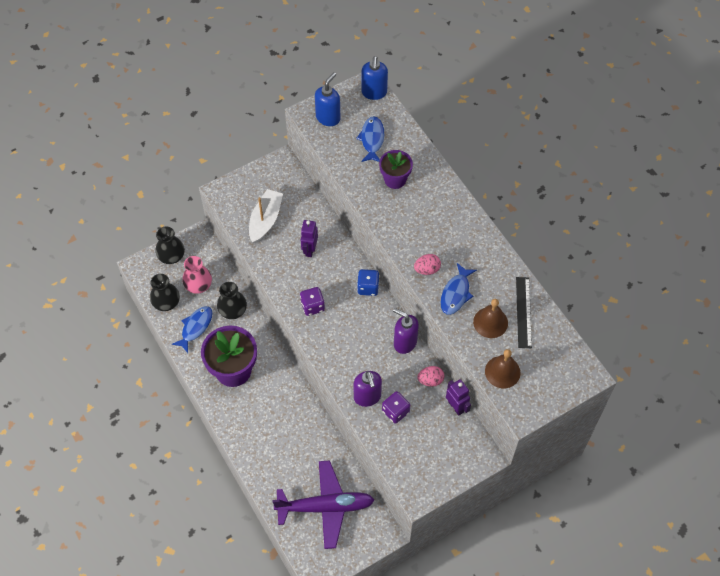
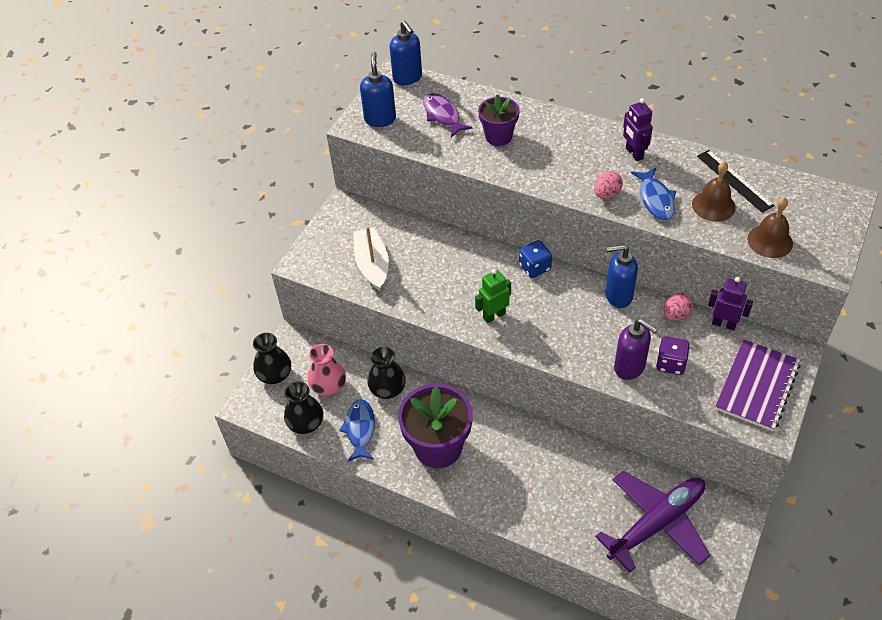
camera: 30 degrees left, 10 degrees down
purple dice [300,287,325,316] -> green robot [475,269,511,323]
purple robot [301,220,318,257] -> purple robot moved to [623,98,653,161]
blue fish [356,116,384,162] -> purple fish [423,93,473,138]
purple soap dispenser [393,308,419,354] -> blue soap dispenser [605,244,638,308]
none -> purple notebook [715,339,801,431]

